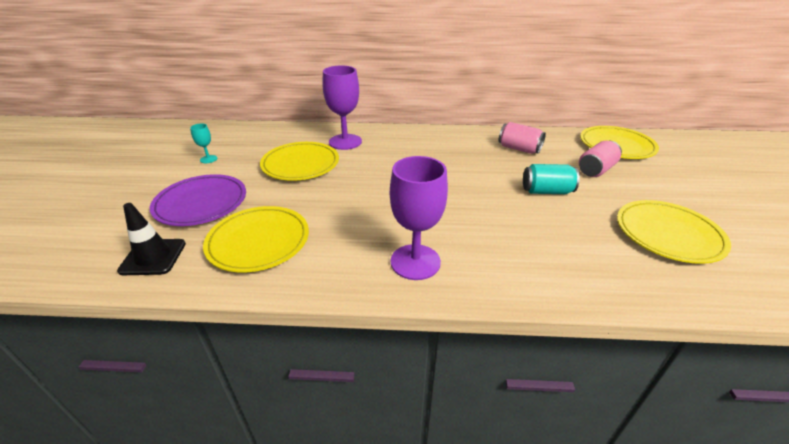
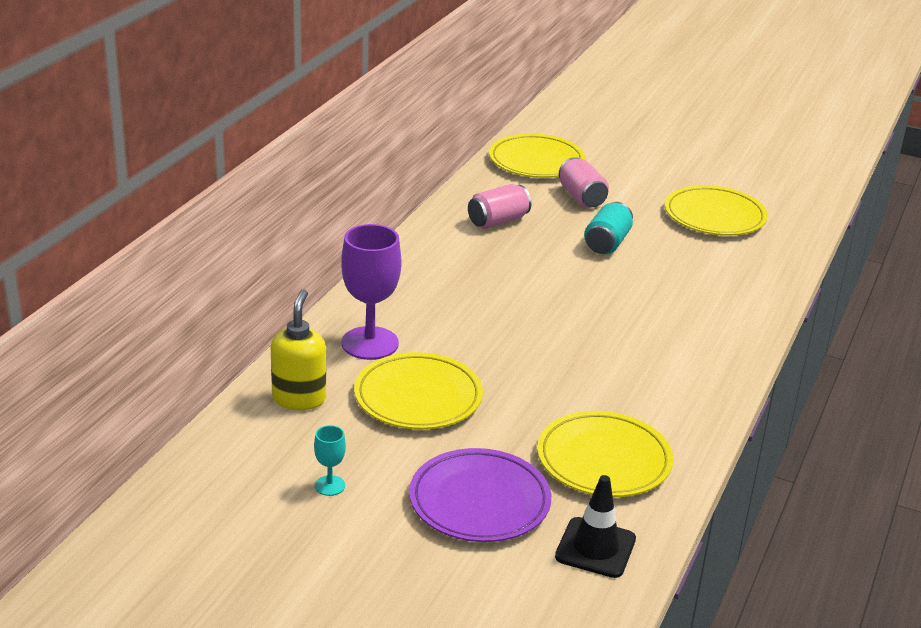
camera: 70 degrees left, 5 degrees down
purple goblet [390,156,448,280] -> none
none -> yellow soap dispenser [271,289,326,410]

